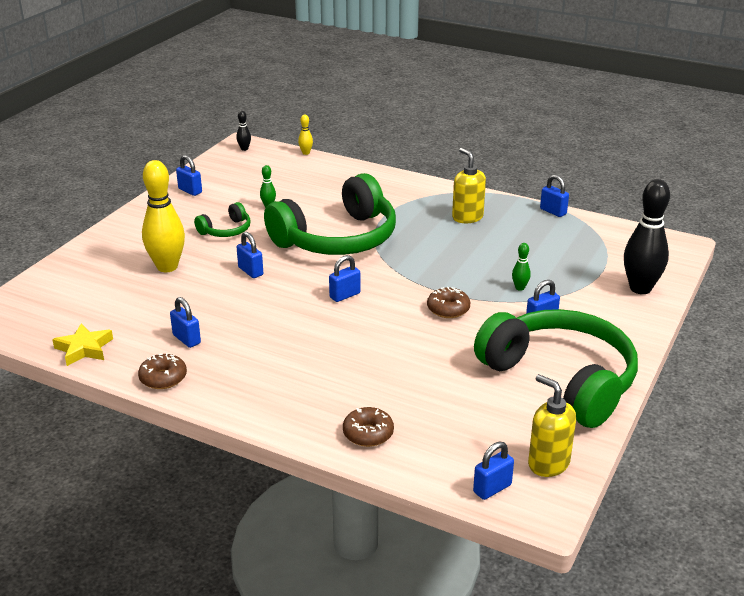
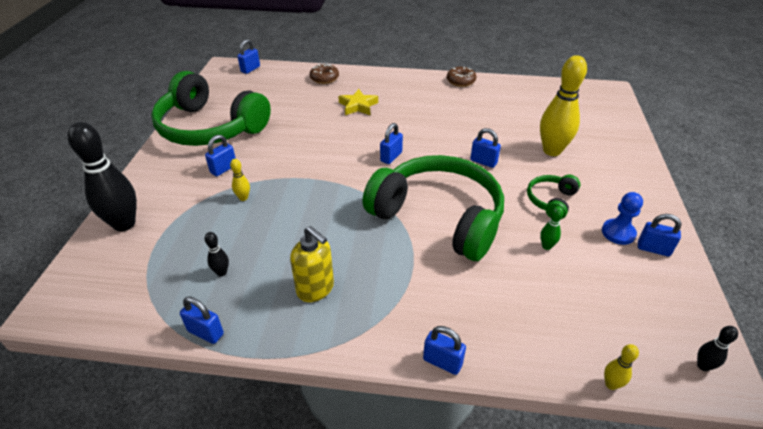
camera: 160 degrees right, 10 degrees up
yellow star [52,324,113,366] -> yellow star moved to [338,89,378,115]
blue padlock [170,297,201,348] -> blue padlock moved to [423,326,466,375]
green headphones [264,173,396,255] -> green headphones turned 90 degrees clockwise [363,155,504,261]
brown donut [427,287,470,318] -> none
green bowling pin [512,243,531,291] -> yellow bowling pin [230,159,250,201]
yellow soap dispenser [528,374,576,477] -> none
none -> black bowling pin [205,232,229,276]
none -> blue pawn [602,192,643,245]

